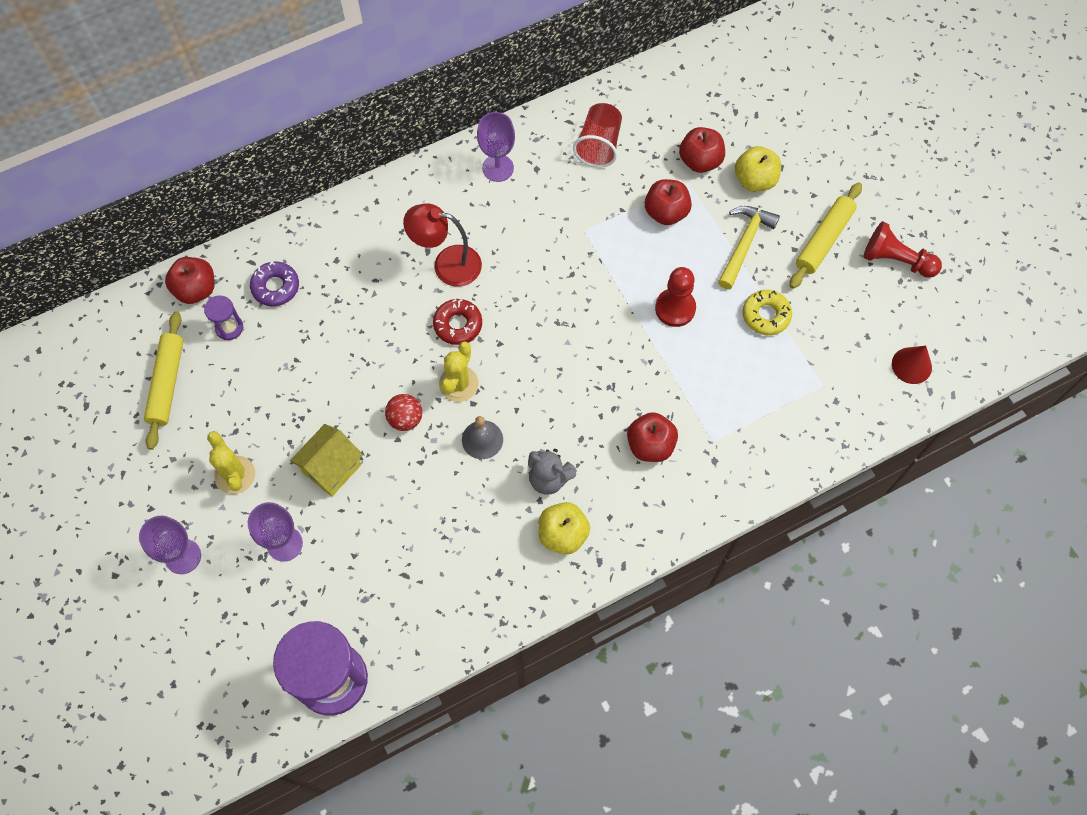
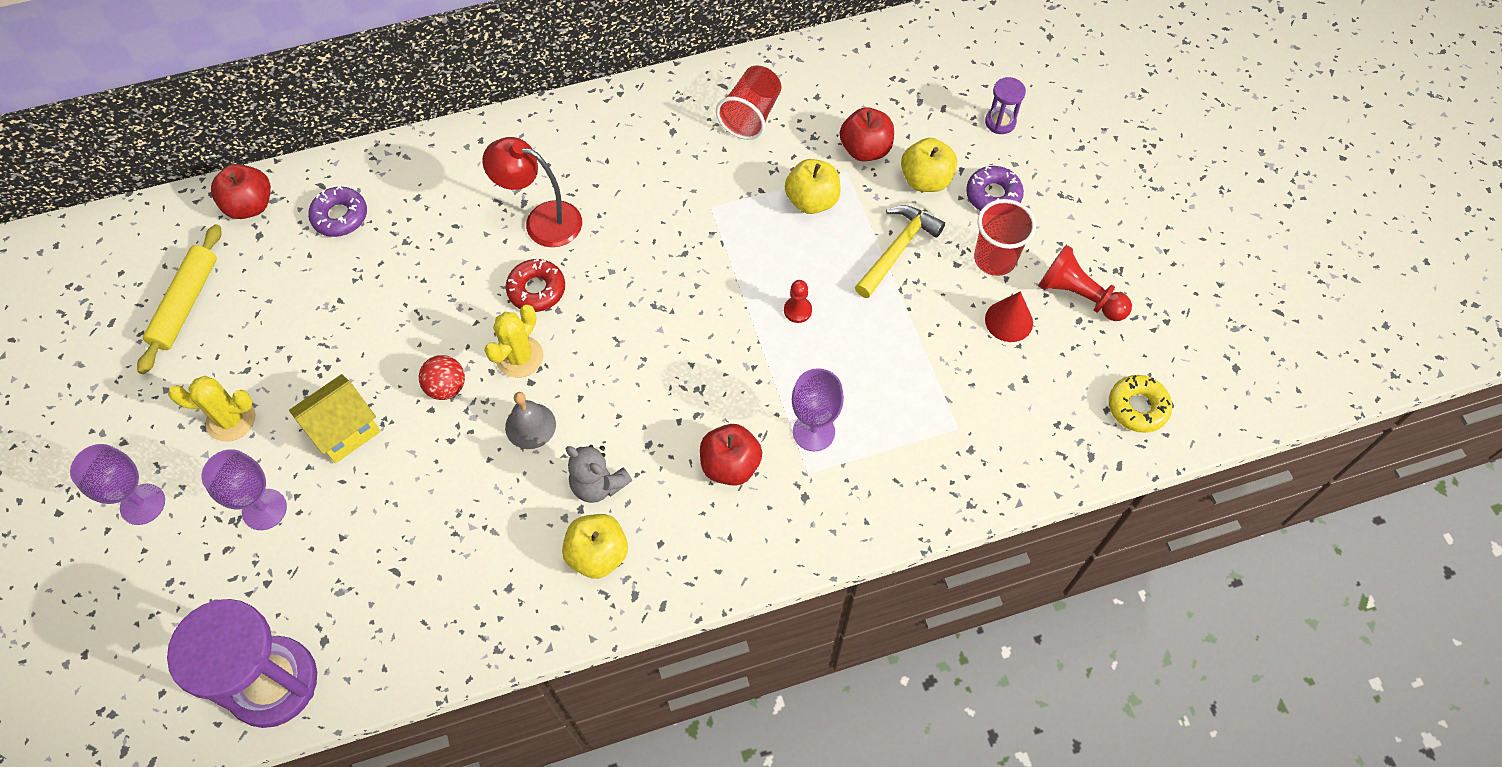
camera: 10 degrees right, 5 degrees down
purple hourglass [204,295,243,340] -> purple hourglass moved to [985,77,1026,134]
yellow cactus [207,431,255,494] -> yellow cactus turned 75 degrees counterclockwise [168,376,255,442]
purple goblet [477,112,515,182] -> purple goblet moved to [792,368,844,451]
red apple [645,179,692,225] -> yellow apple [785,159,841,214]
red pawn [655,267,696,327] -> red pawn [784,280,812,323], size x0.57
yellow donut [742,290,792,335] -> yellow donut moved to [1109,375,1172,433]
yellow rolling pin [790,182,862,289] -> red cup [974,199,1036,276]
red cone [892,346,932,384] -> red cone moved to [985,291,1033,342]
none -> purple donut [966,166,1024,211]

